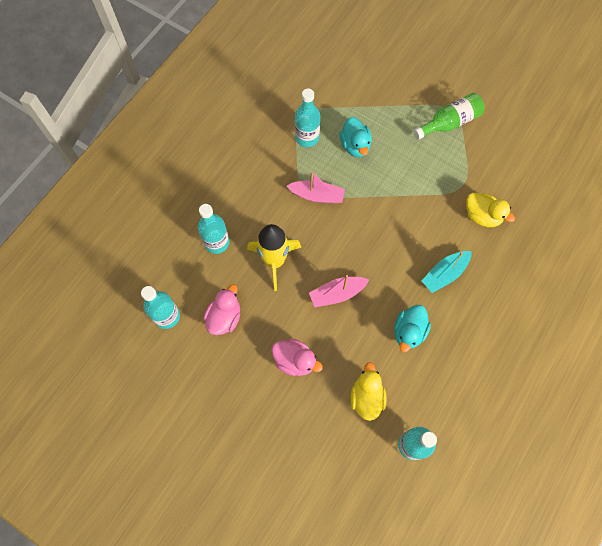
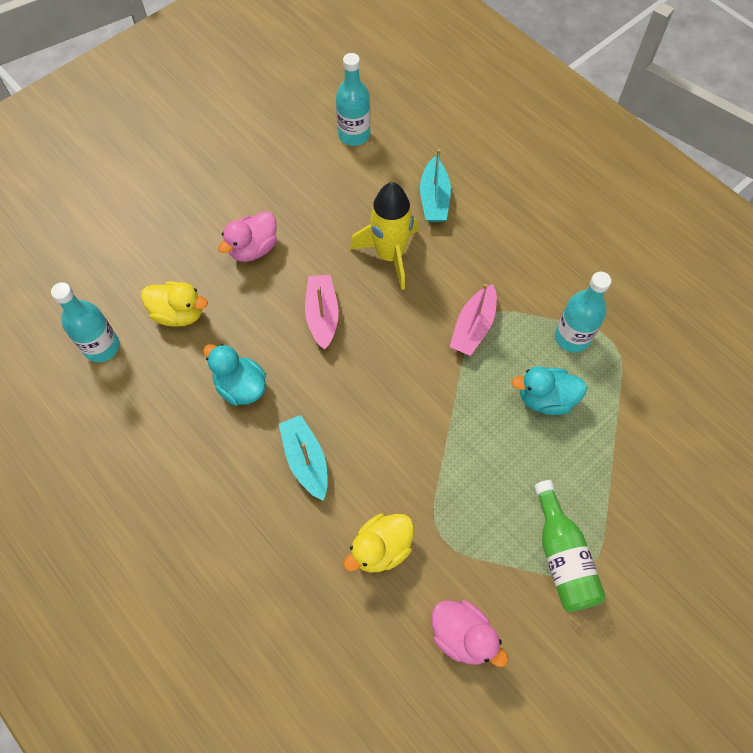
camera: 105 degrees right, 5 degrees down
turquoise bottle [198,204,230,254] -> turquoise boat [420,149,451,222]
pink duck [203,284,240,335] -> pink duck moved to [431,600,509,667]

